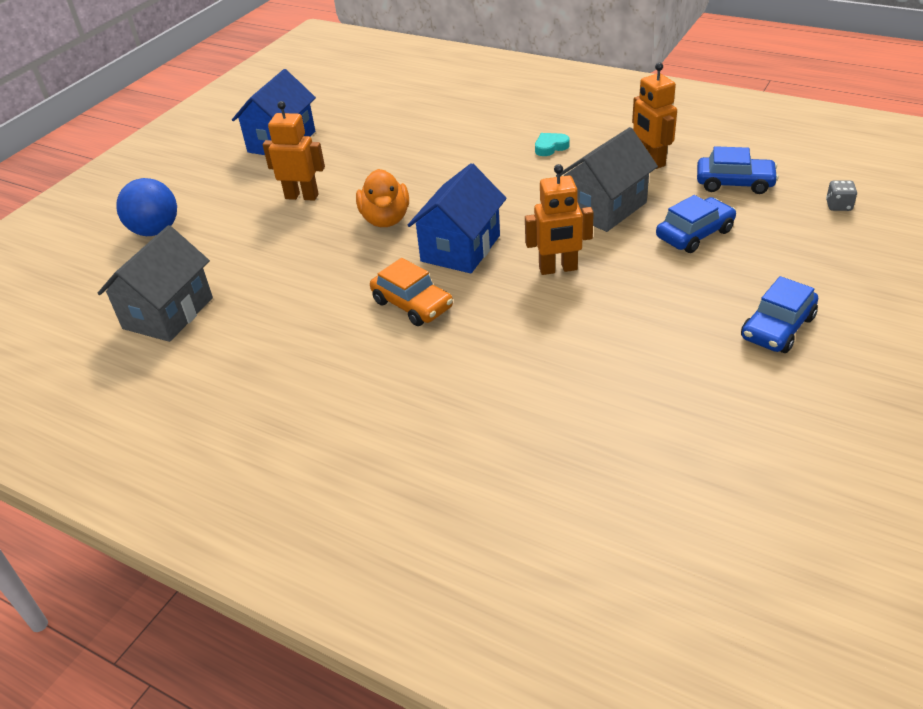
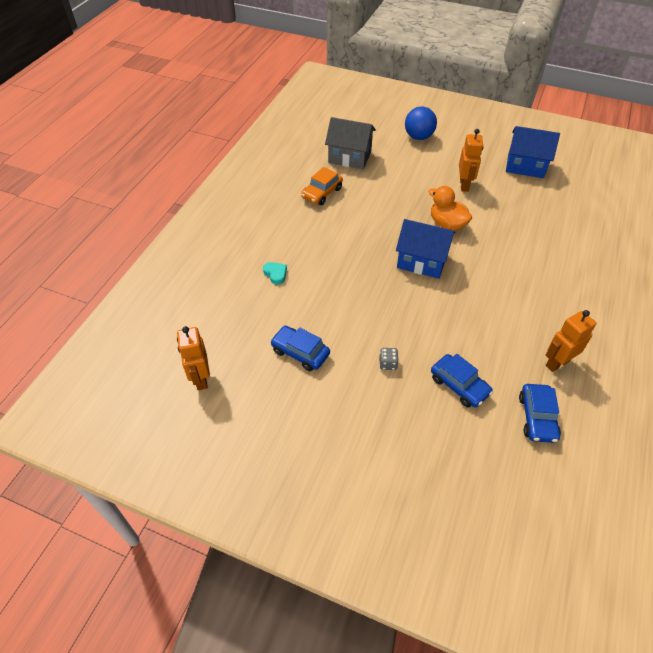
camera: 80 degrees right, 10 degrees up
orange duck [356,169,409,227] -> orange duck turned 60 degrees clockwise [428,186,472,230]
orange car [370,258,453,326] -> orange car moved to [301,167,343,205]
orange robot [525,164,594,275] -> orange robot moved to [177,326,210,390]
turquoise heart [535,133,570,156] -> turquoise heart moved to [263,262,287,285]
grey house [556,127,658,232] -> none
blue car [741,276,818,353] -> blue car moved to [270,326,330,371]
grey dice [826,180,857,211] -> grey dice moved to [379,348,399,370]

